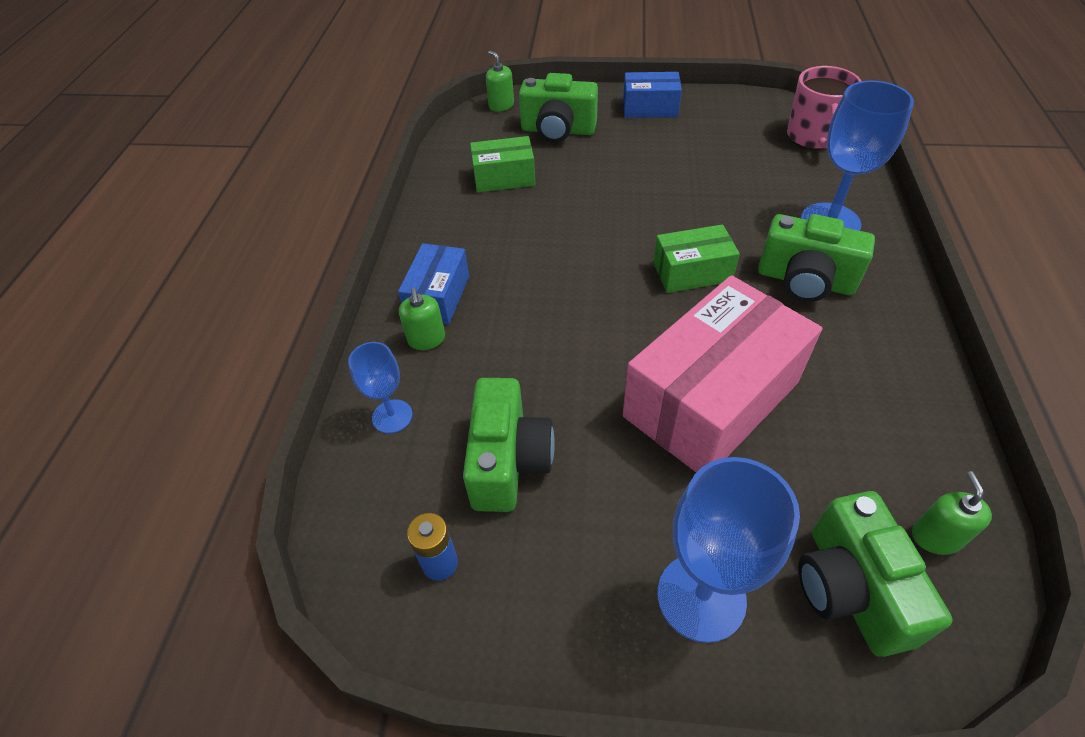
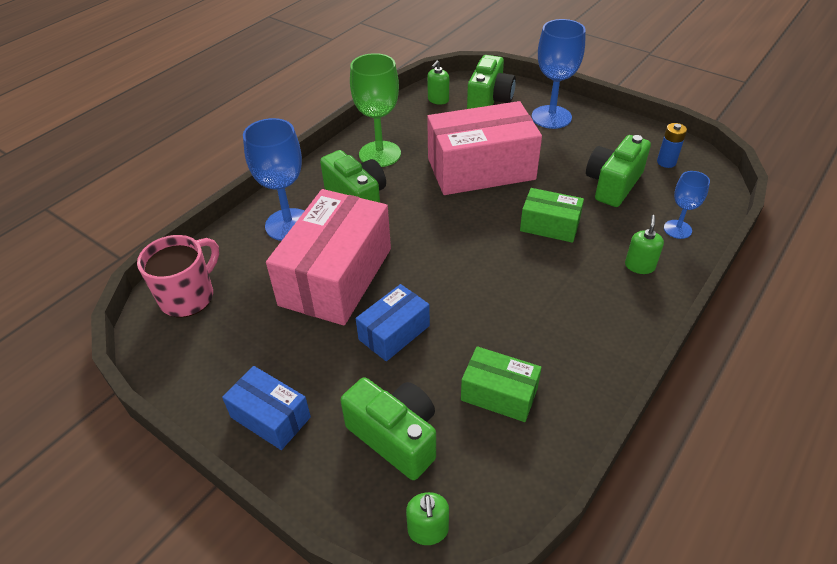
camera: 150 degrees left, 5 degrees down
blue box [398,243,469,325] -> blue box moved to [355,284,430,361]
green box [653,225,740,293] -> green box moved to [520,188,584,243]
none -> pink box [266,189,391,325]
none -> green goblet [350,53,401,167]

